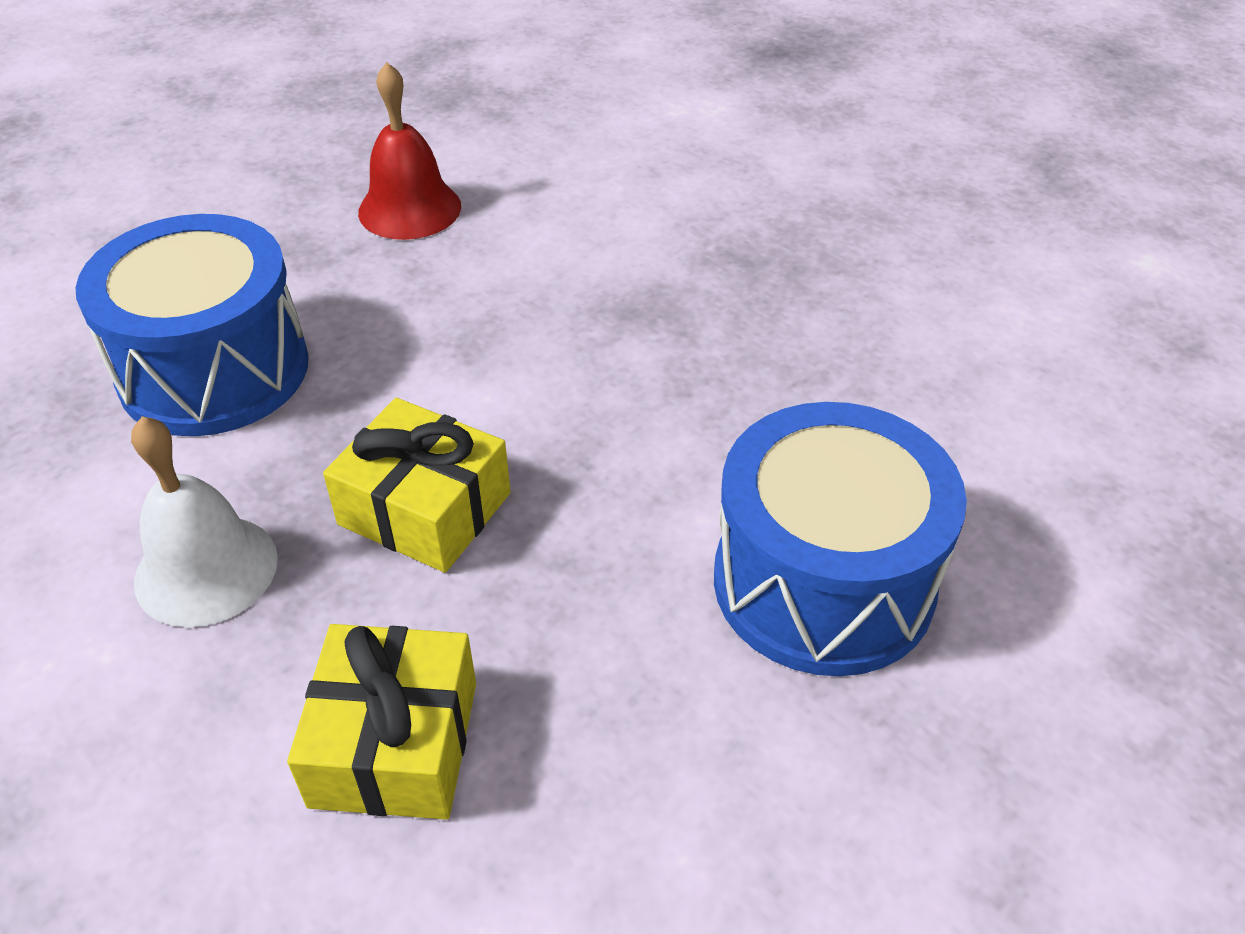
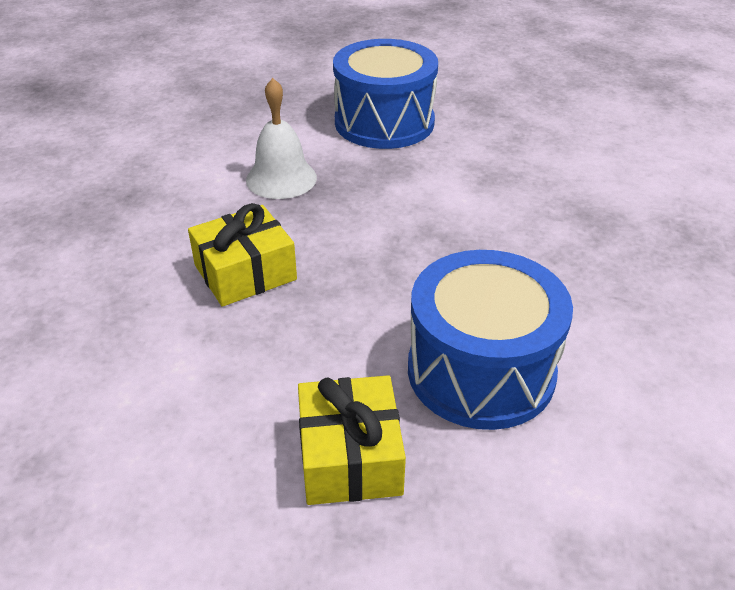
camera: 55 degrees right, 5 degrees down
yellow gift [323,398,511,573] -> yellow gift moved to [298,375,406,505]
red bell [358,62,461,240] -> none

